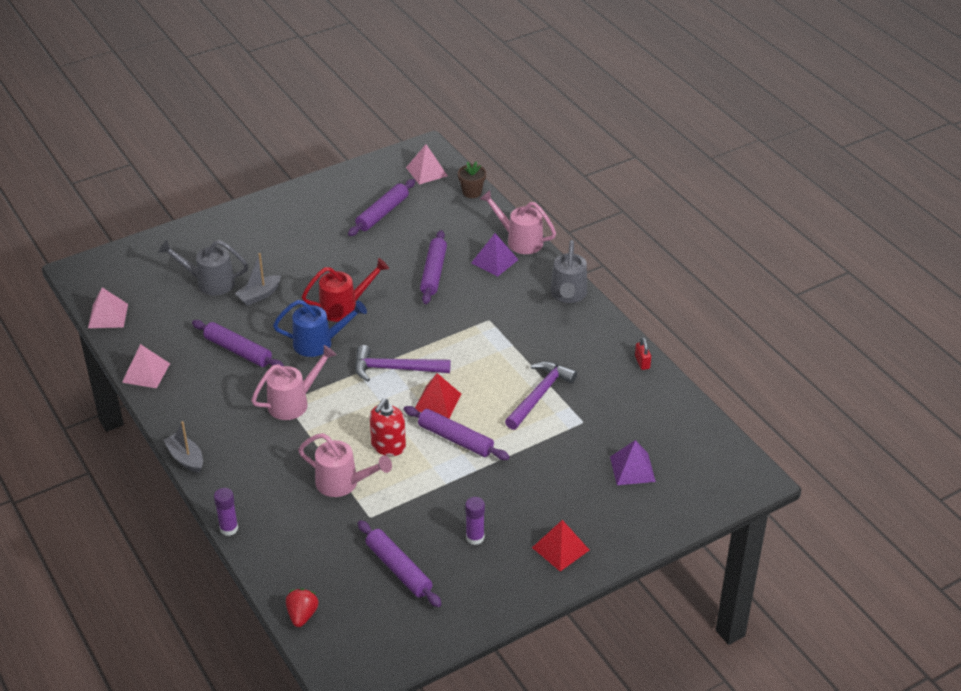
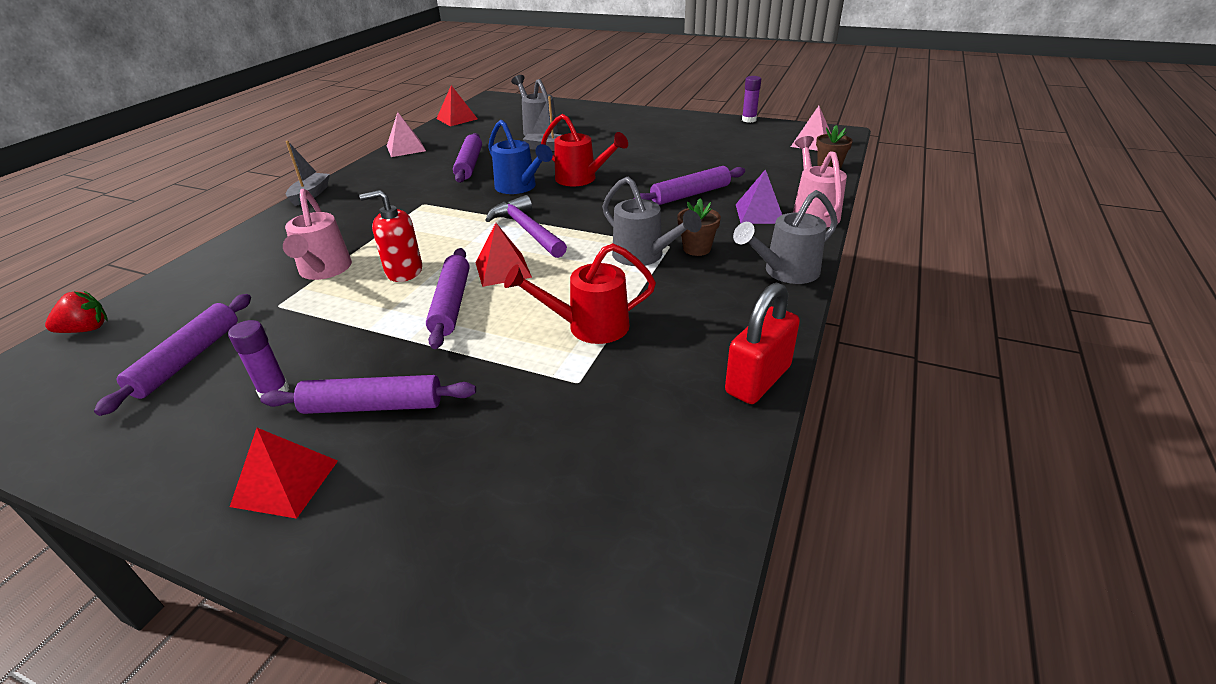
camera: 55 degrees right, 5 degrees down
pink pyramid [88,287,128,328] -> red pyramid [436,85,478,126]
purple glue stick [214,488,238,536] -> purple glue stick moved to [742,76,761,123]
pink watering can [251,345,337,420] -> none
purple rolling pin [348,179,415,236] -> purple rolling pin moved to [260,375,476,414]
purple hammer [505,361,577,430] -> red watering can [504,243,656,344]
purple pyramid [610,440,656,485] -> none
red padlock [635,337,651,370] -> red padlock [725,282,800,404], size x2.04
none -> grey watering can [602,176,702,266]
none -> brown flower pot [677,198,721,256]

